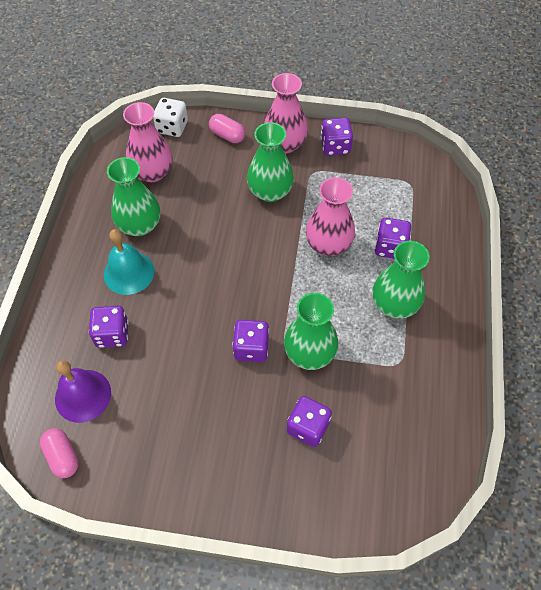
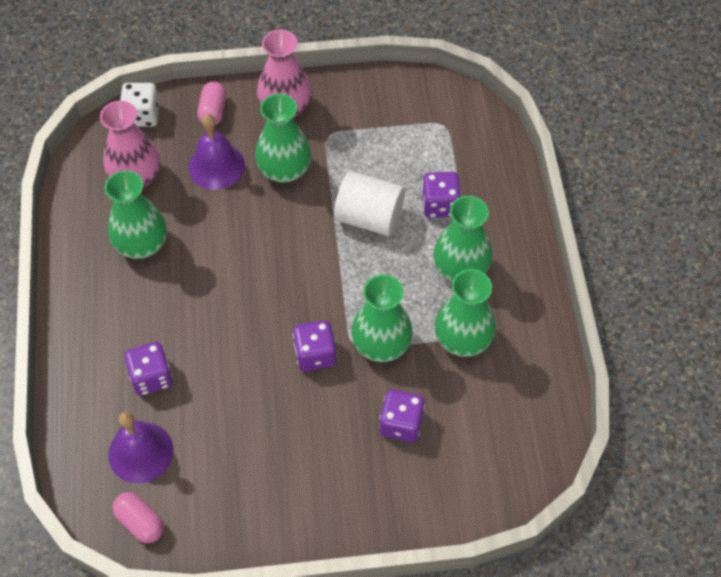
camera: 15 degrees left, 0 degrees up
turquoise bell [104,229,154,295] -> none
pink capsule [209,114,246,143] -> pink capsule turned 75 degrees clockwise [197,81,226,125]
pink vase [306,177,355,256] -> white cylinder [334,171,405,236]
purple dice [321,118,353,156] -> none
none -> purple bell [188,114,245,190]
none -> green vase [435,269,496,357]

